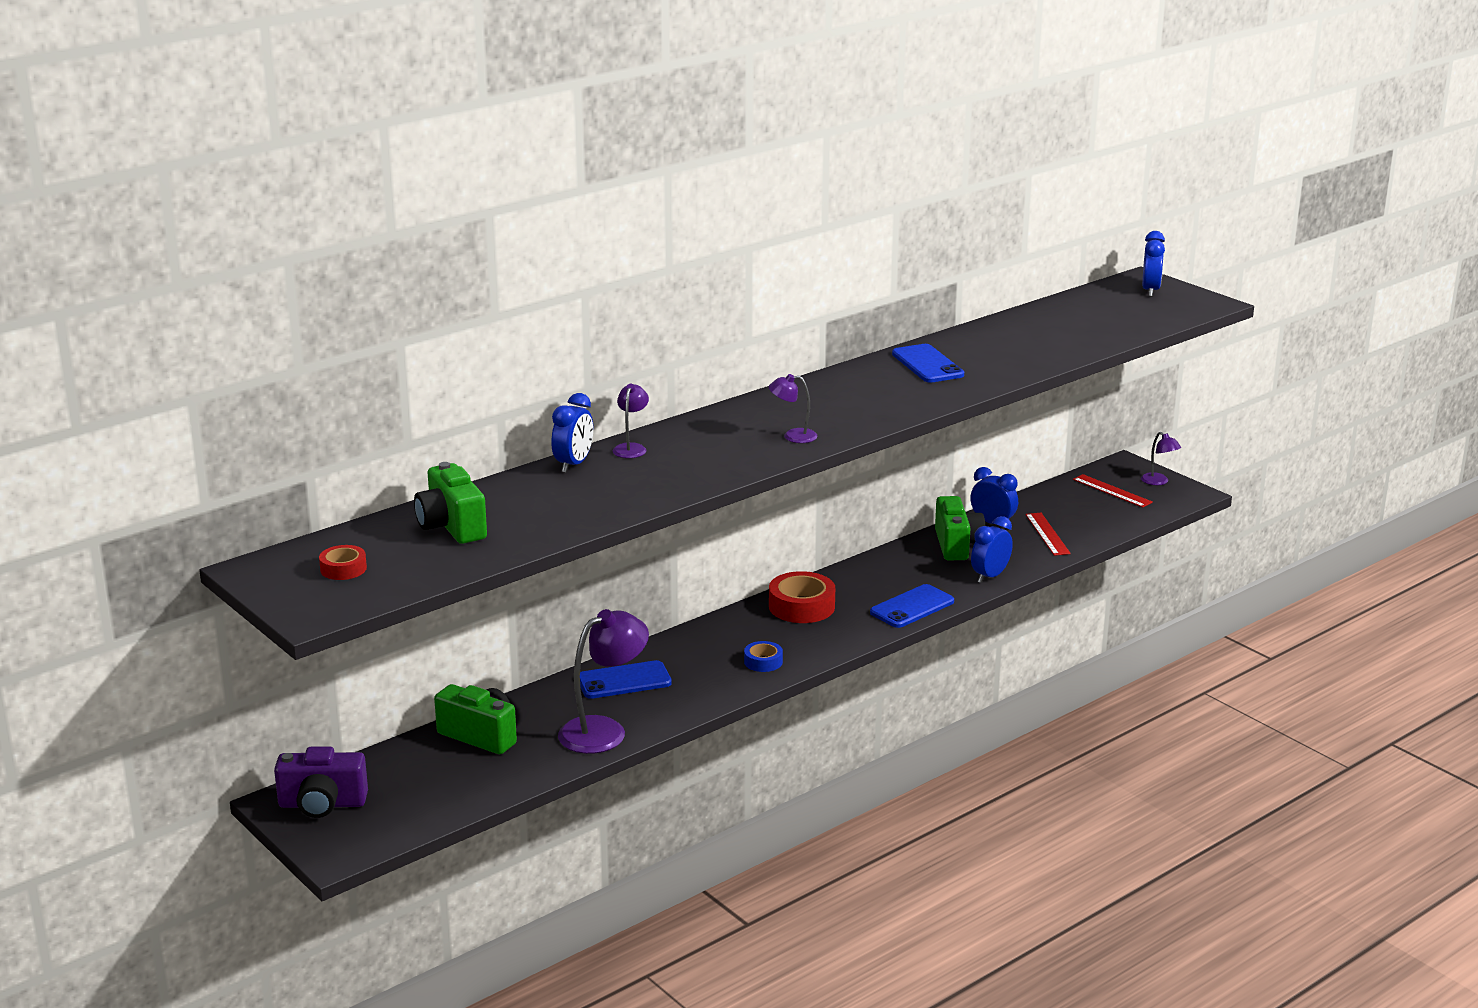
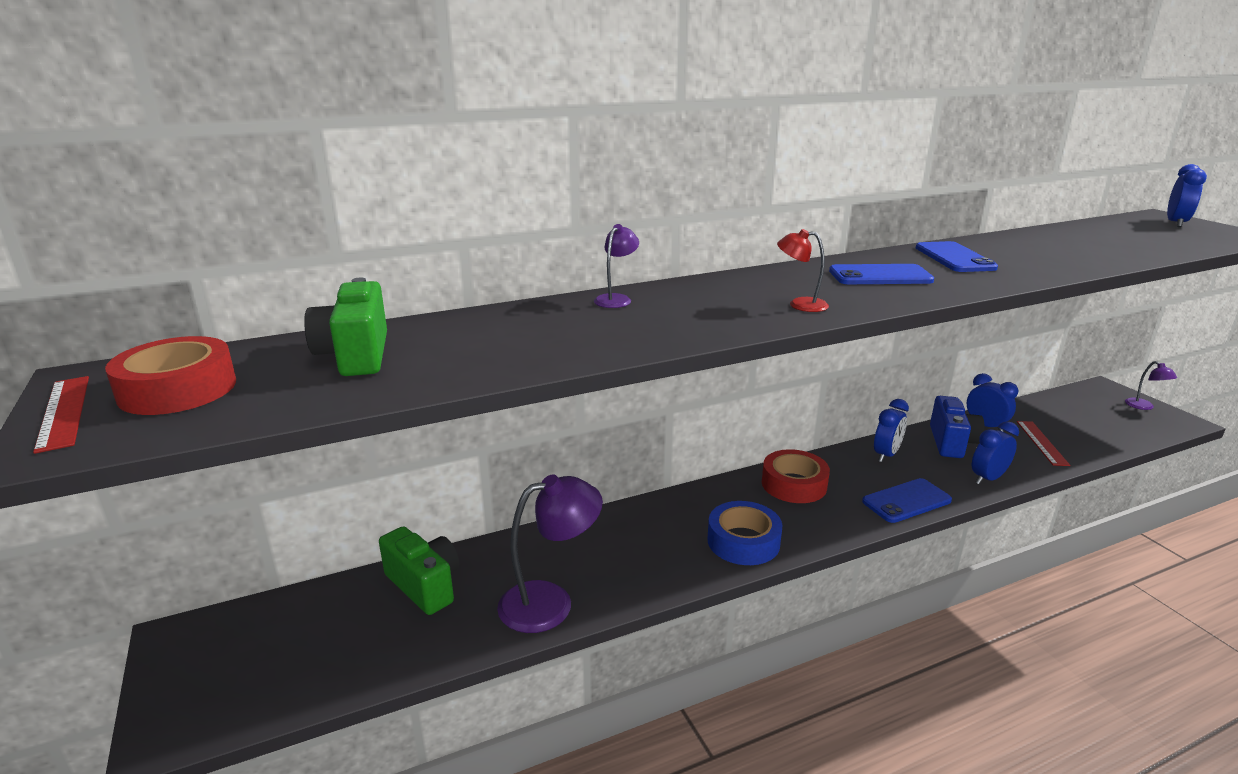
camera: 15 degrees right, 0 degrees up
purple camera [274,746,368,818] -> none
red tape [319,545,367,580] -> red tape [105,336,236,415], size x1.80
blue clock [551,393,593,473] -> blue clock moved to [874,399,909,462]
blue phone [580,660,672,699] -> blue phone moved to [829,264,934,284]
blue tape [744,641,783,672] -> blue tape [707,501,782,565], size x1.80
purple lamp [769,374,817,443] -> red lamp [777,229,829,312]
green camera [935,496,985,561] -> blue camera [930,396,984,458]
red ruler [1073,474,1153,508] -> red ruler moved to [33,376,89,454]

